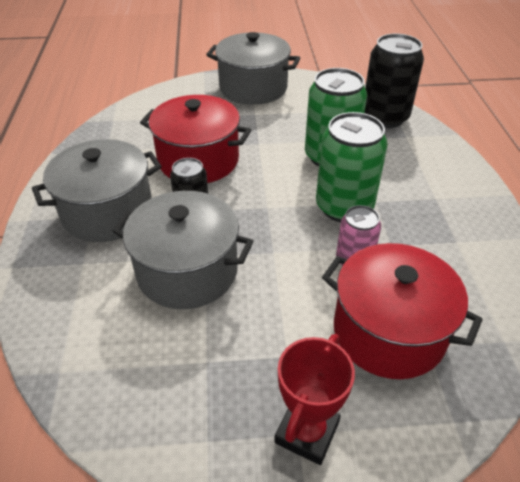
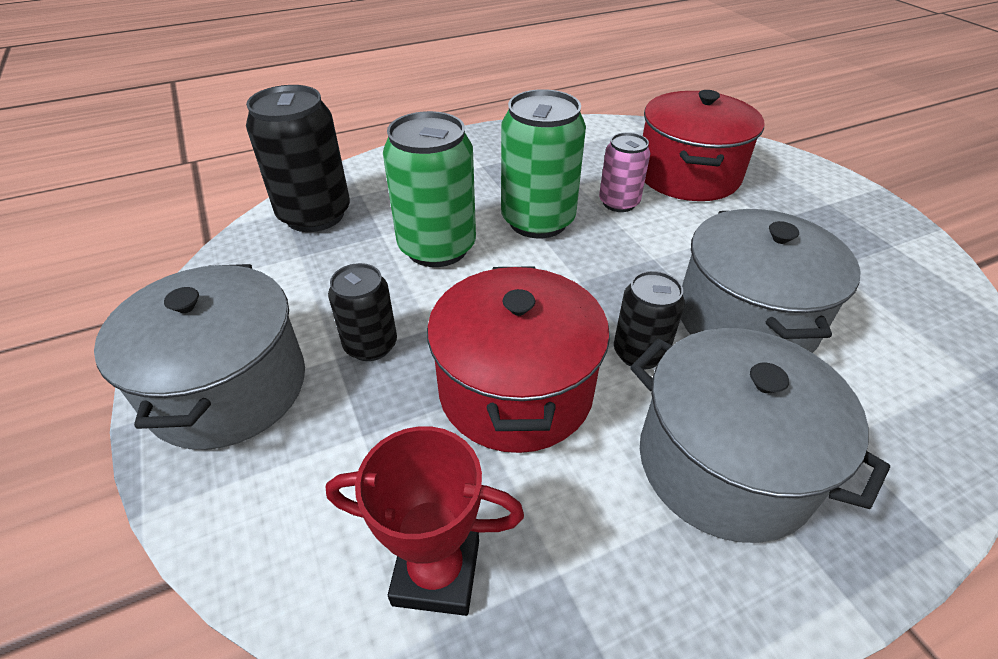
camera: 110 degrees left, 0 degrees up
red trophy [274,334,355,465] -> red trophy moved to [325,426,524,616]
none -> black can [328,263,397,361]

